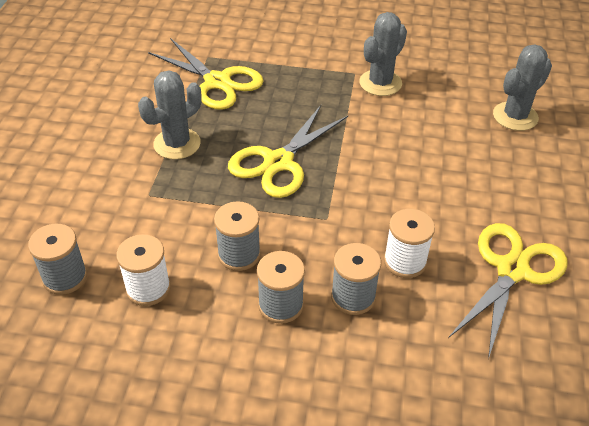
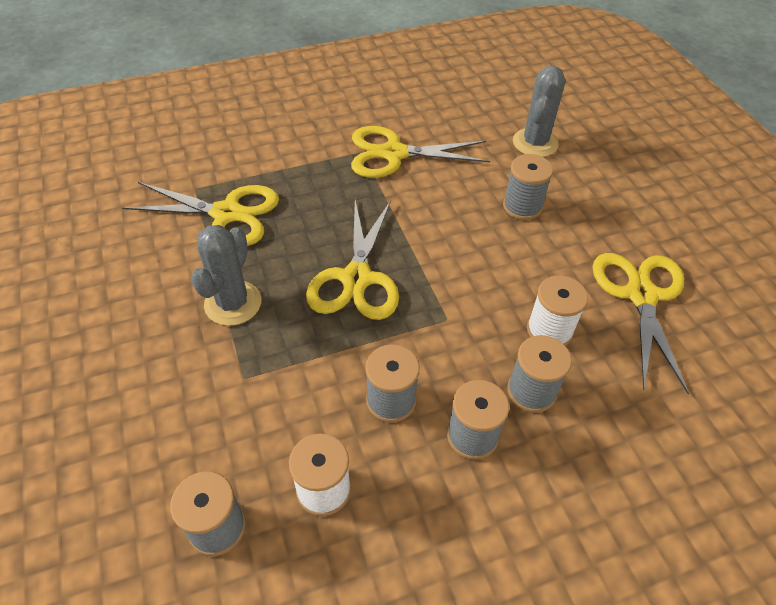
camera: 30 degrees left, 5 degrees up
grey cactus [359,12,407,96] -> yellow scissors [351,126,490,178]
none -> grey spool [503,154,553,220]

